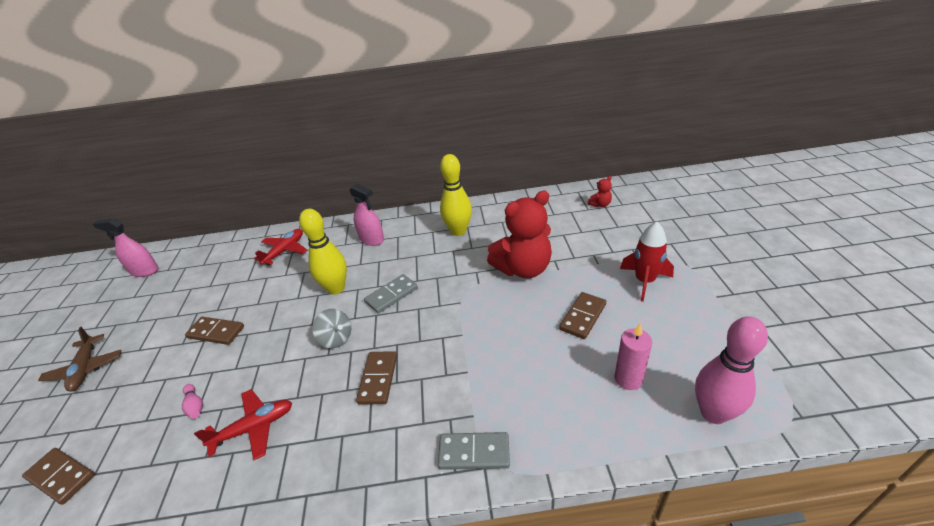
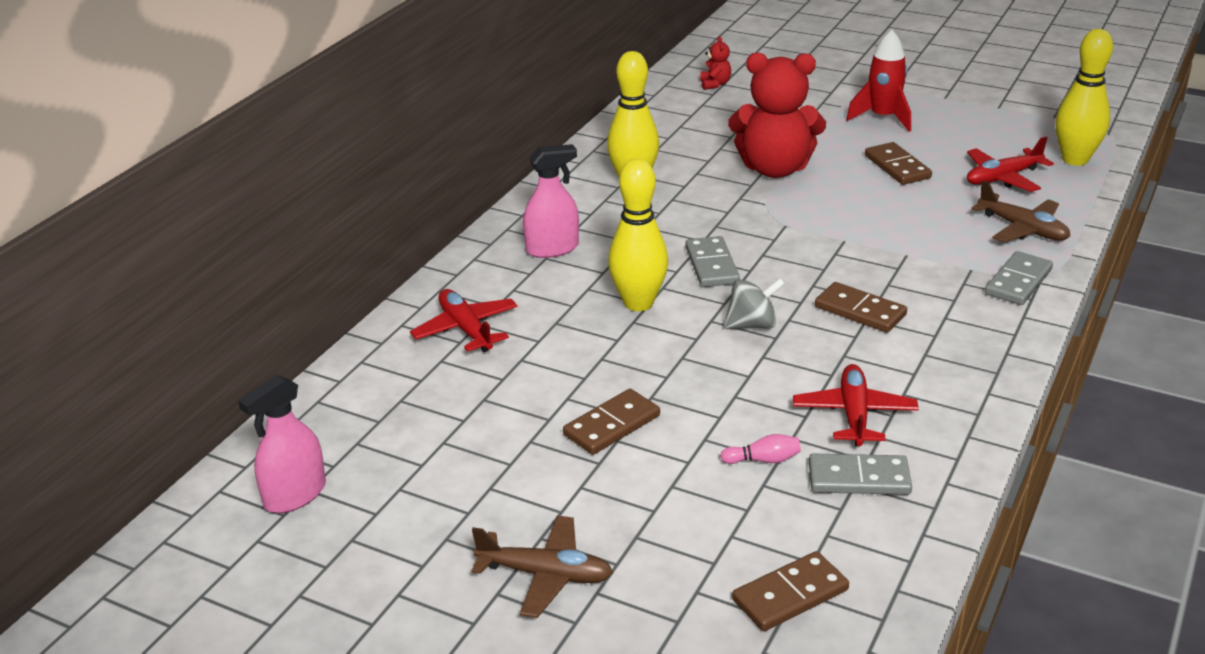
camera: 60 degrees left, 5 degrees down
red teddy bear [487,191,552,278] -> red teddy bear turned 90 degrees clockwise [728,52,826,178]
pink candle [615,323,652,390] -> red plane [967,137,1054,192]
pink bowling pin [695,316,768,424] -> yellow bowling pin [1056,29,1113,166]
none -> grey domino [809,454,912,495]
none -> brown plane [971,180,1070,243]

